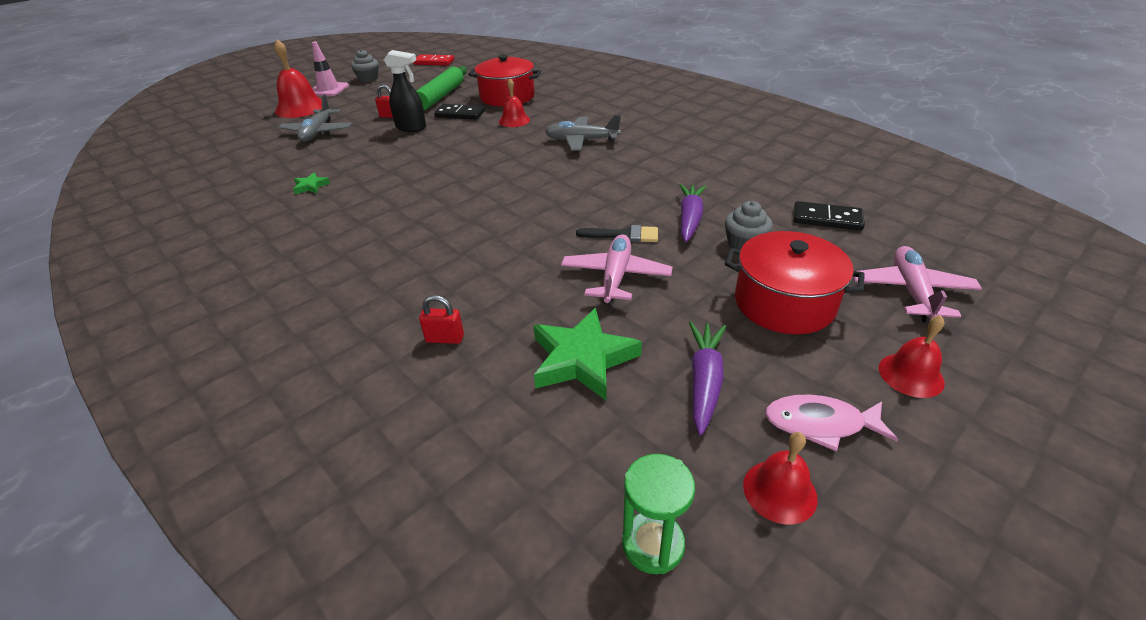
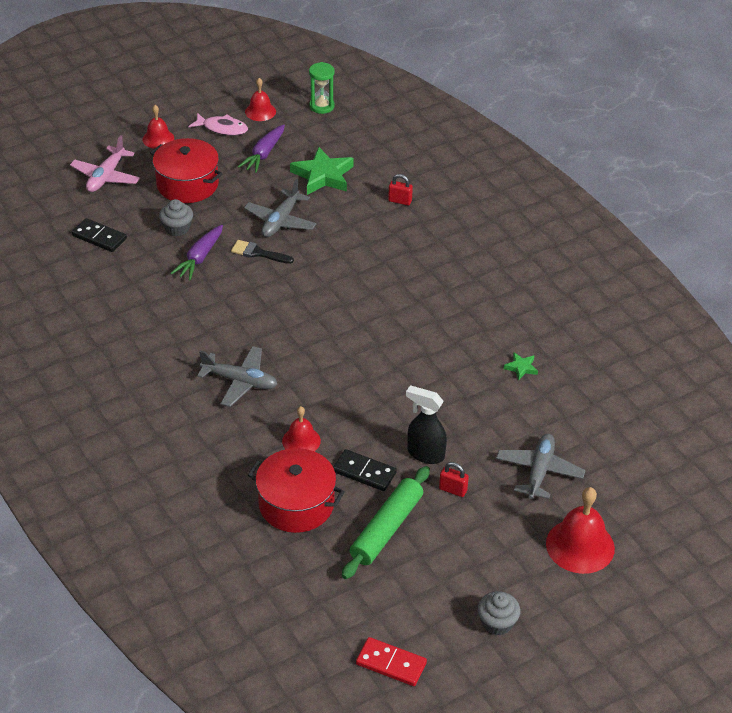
camera: 170 degrees left, 5 degrees up
pink traffic cone [312,42,349,96] -> none
pink plane [561,234,672,305] -> grey plane [244,179,317,237]

